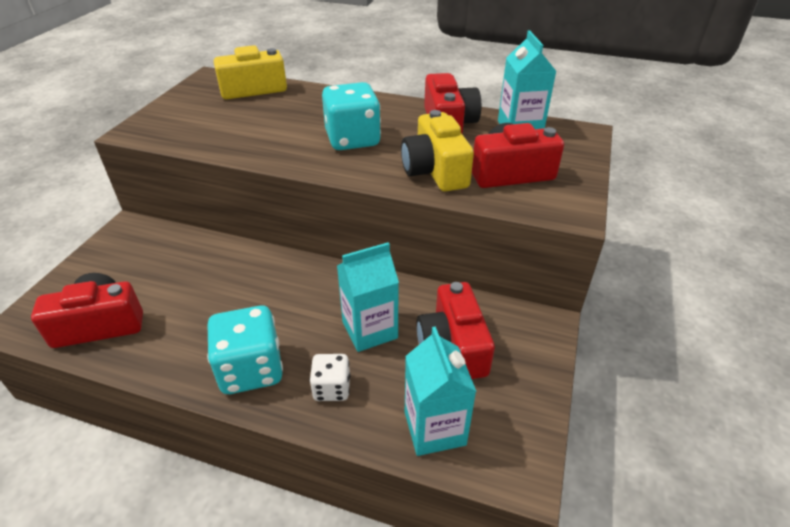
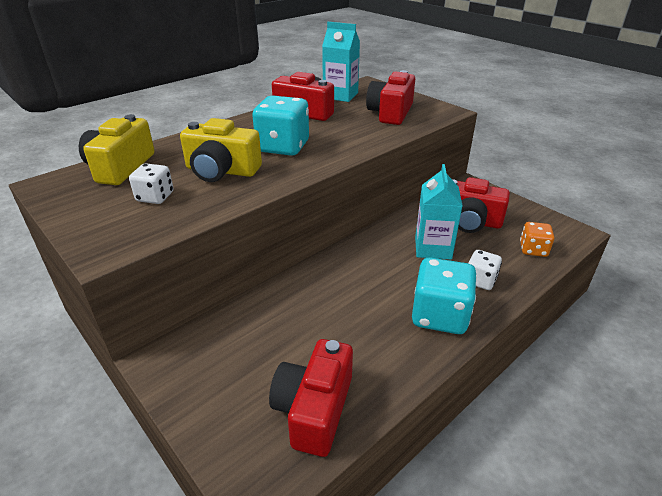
camera: 60 degrees left, 5 degrees down
yellow camera [401,110,474,192] -> yellow camera moved to [180,118,262,182]
turquoise carton [405,326,477,456] -> orange dice [520,222,554,257]
none -> white dice [129,163,173,204]

